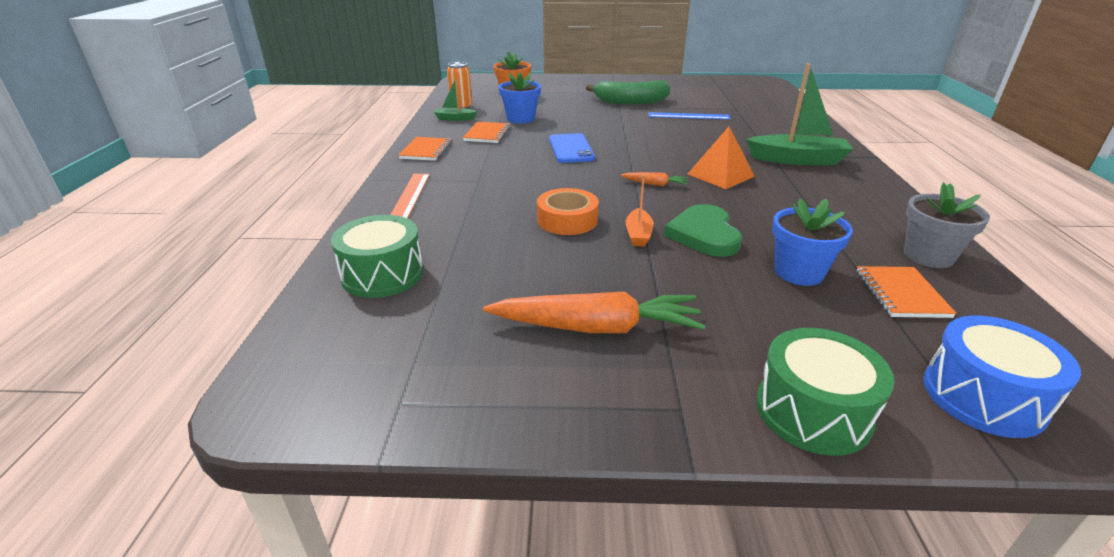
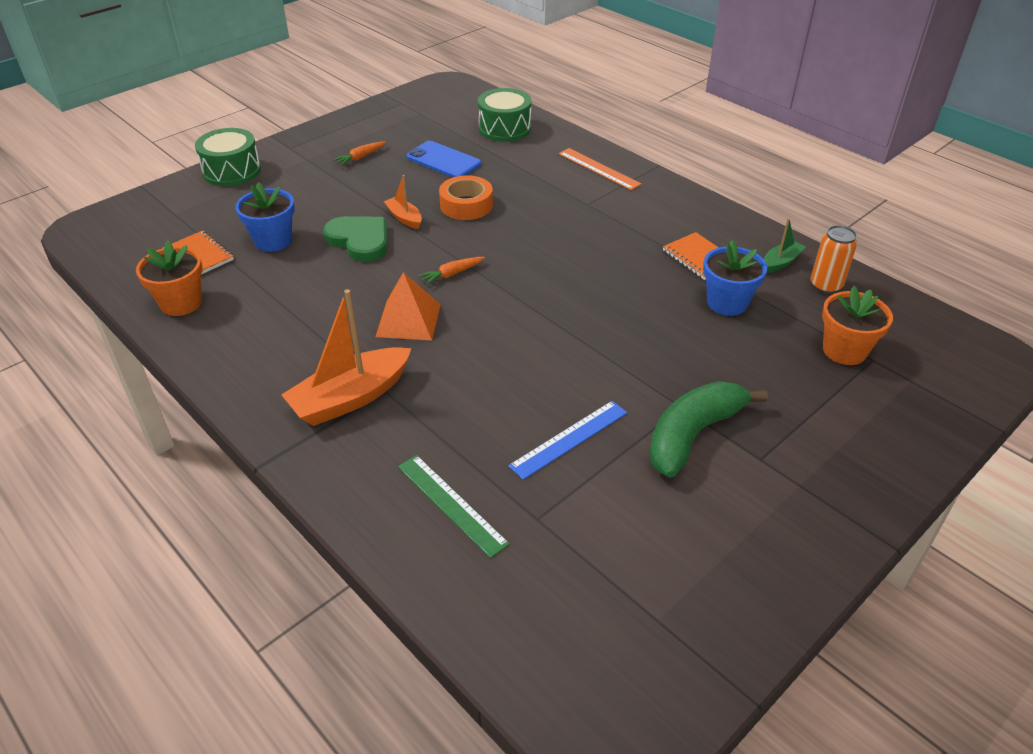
camera: 135 degrees right, 10 degrees up
orange notebook [398,137,452,161] -> none
orange carrot [483,291,706,333] -> orange carrot [333,141,386,166], size x0.47
blue phone [549,133,595,163] -> blue phone moved to [406,141,481,177]
green boat [746,63,853,165] -> orange boat [281,289,412,426]
grey flower pot [904,182,990,268] -> orange flower pot [136,240,203,316]
blue drum [923,316,1081,438] -> none
none -> green ruler [398,455,510,558]

